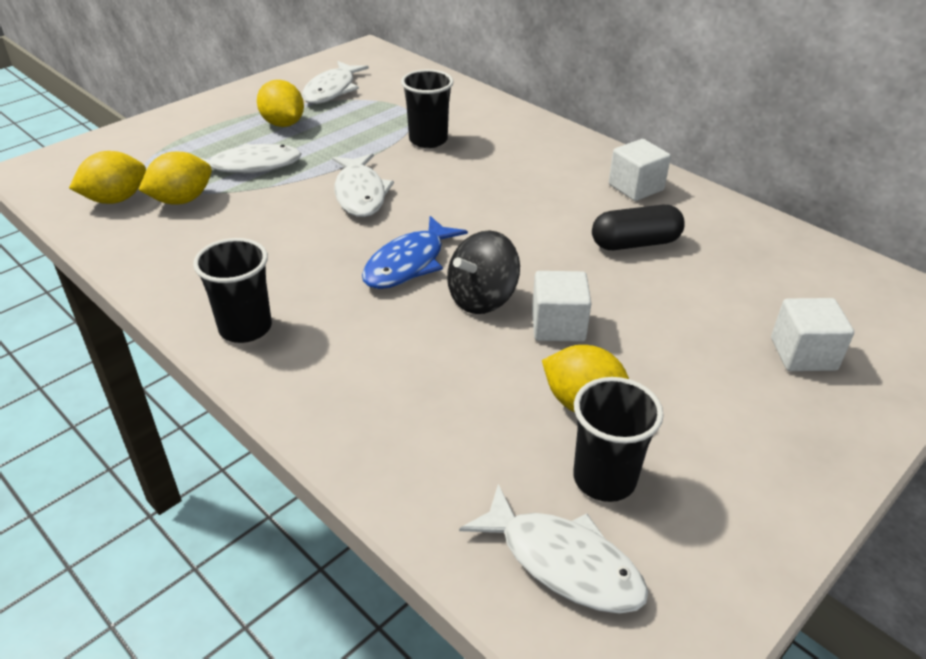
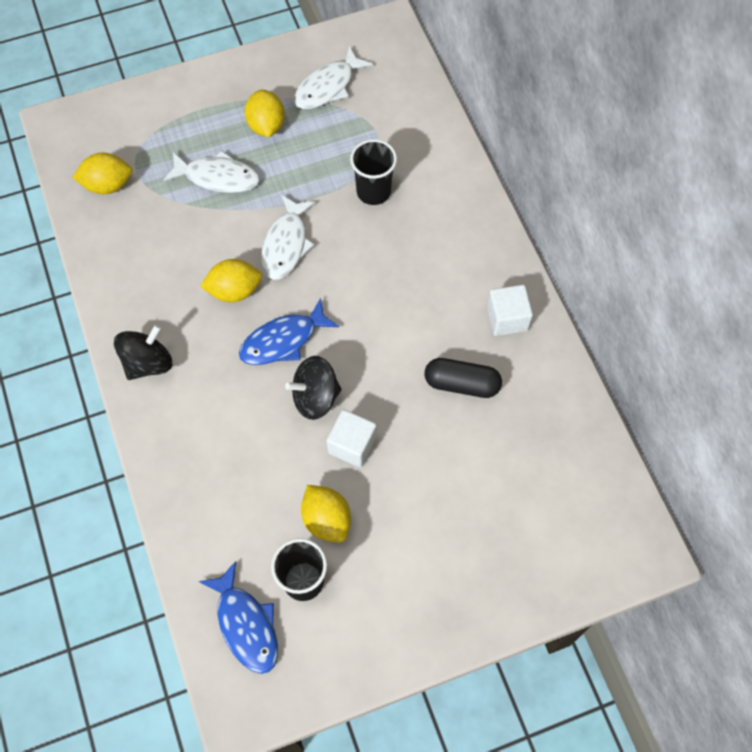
camera: 25 degrees right, 25 degrees up
yellow lemon [138,152,212,205] -> yellow lemon moved to [200,259,262,302]
black cup [193,238,272,343] -> black spinning top [114,324,172,380]
white fish [459,484,648,613] -> blue fish [198,561,278,674]
white cube [771,298,854,371] -> none

